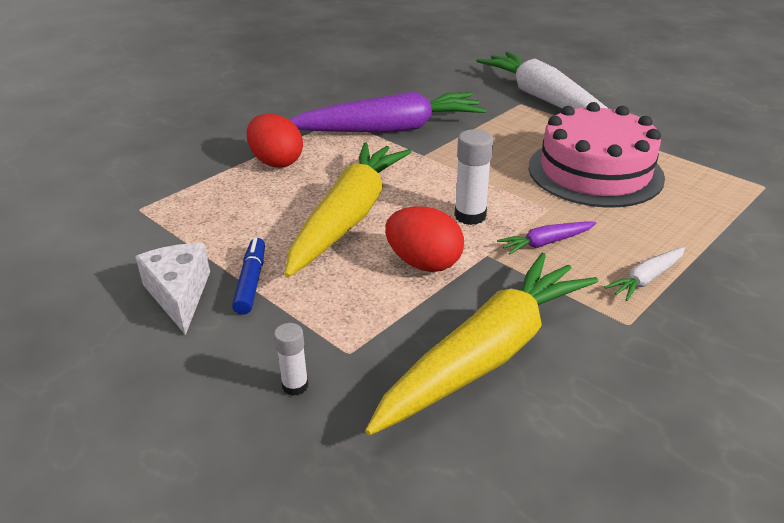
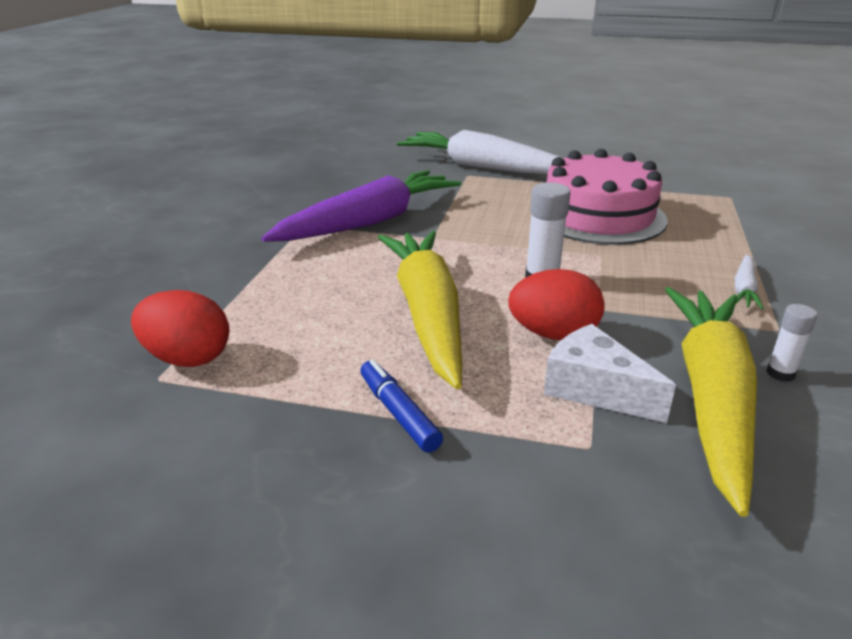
camera: 30 degrees left, 5 degrees down
white cheese [135,243,210,335] -> white cheese moved to [544,324,676,423]
red egg [246,114,303,168] -> red egg moved to [131,290,229,367]
white glue stick [274,323,308,396] -> white glue stick moved to [766,304,818,382]
purple carrot [497,221,596,255] -> none

